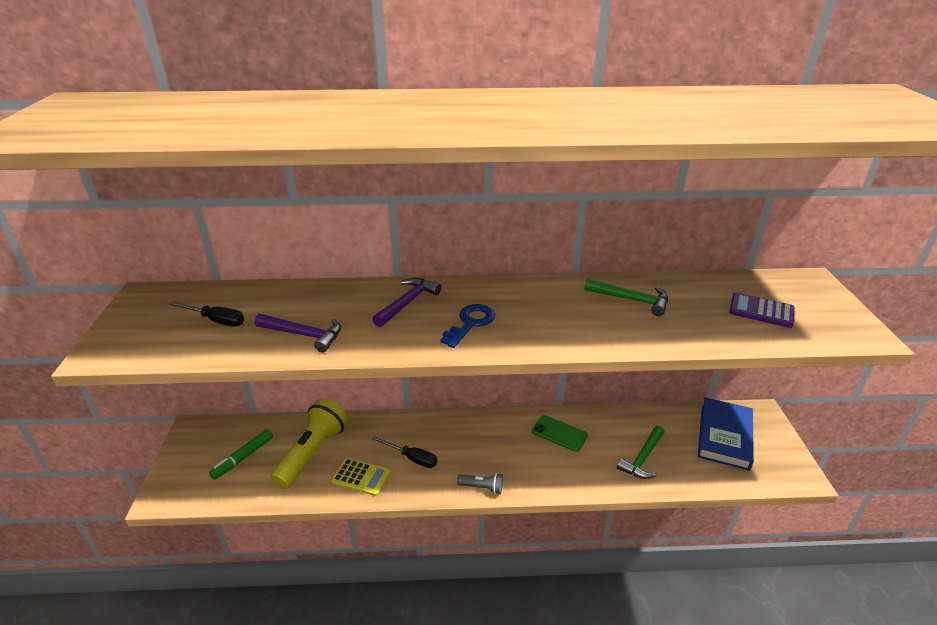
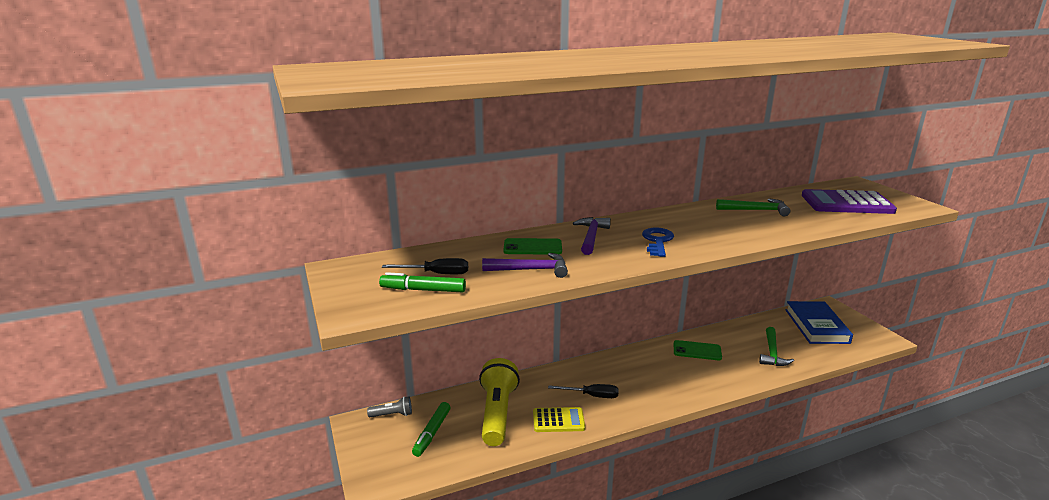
camera: 20 degrees left, 10 degrees down
grey flashlight [457,473,503,494] -> grey flashlight moved to [367,396,412,417]
purple calculator [729,293,795,328] -> purple calculator [802,189,897,214], size x1.68
none -> green marker [379,272,466,292]
none -> green phone [503,238,562,254]

